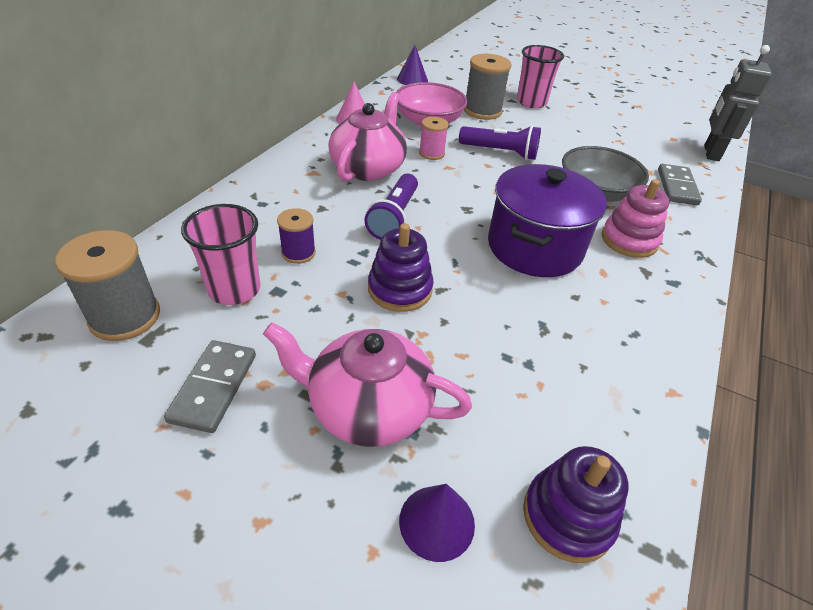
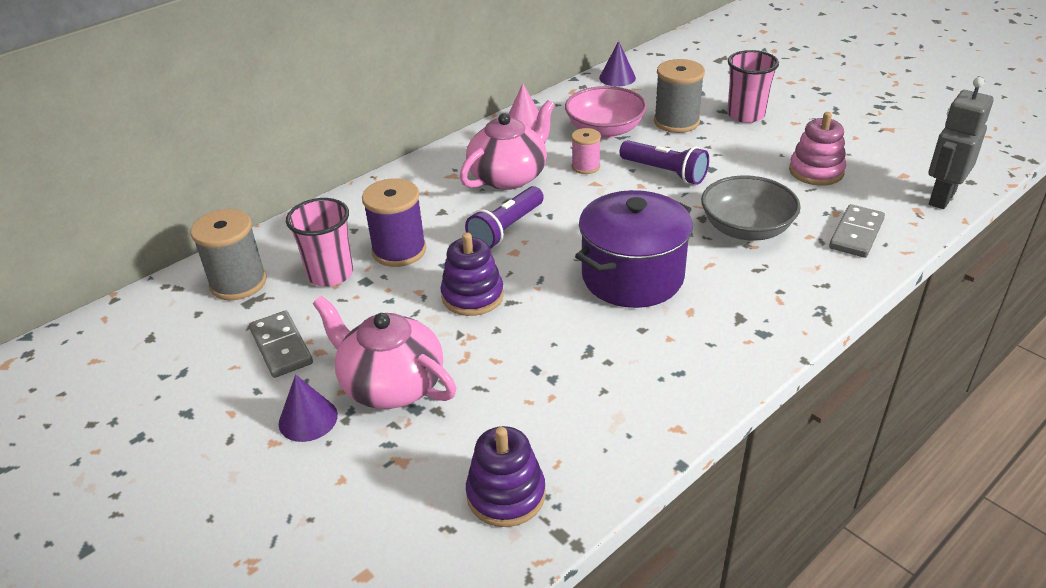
camera: 25 degrees right, 5 degrees down
grey domino [164,340,256,433] -> grey domino turned 60 degrees counterclockwise [249,311,313,378]
purple spool [277,208,316,264] -> purple spool [362,178,426,267], size x1.70
purple cone [399,484,475,562] -> purple cone moved to [279,374,338,442]
pink stacking toy [602,179,670,258] -> pink stacking toy moved to [789,112,846,186]

